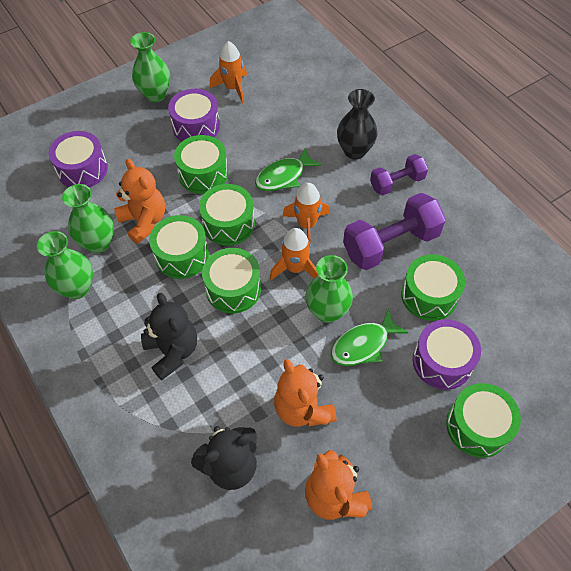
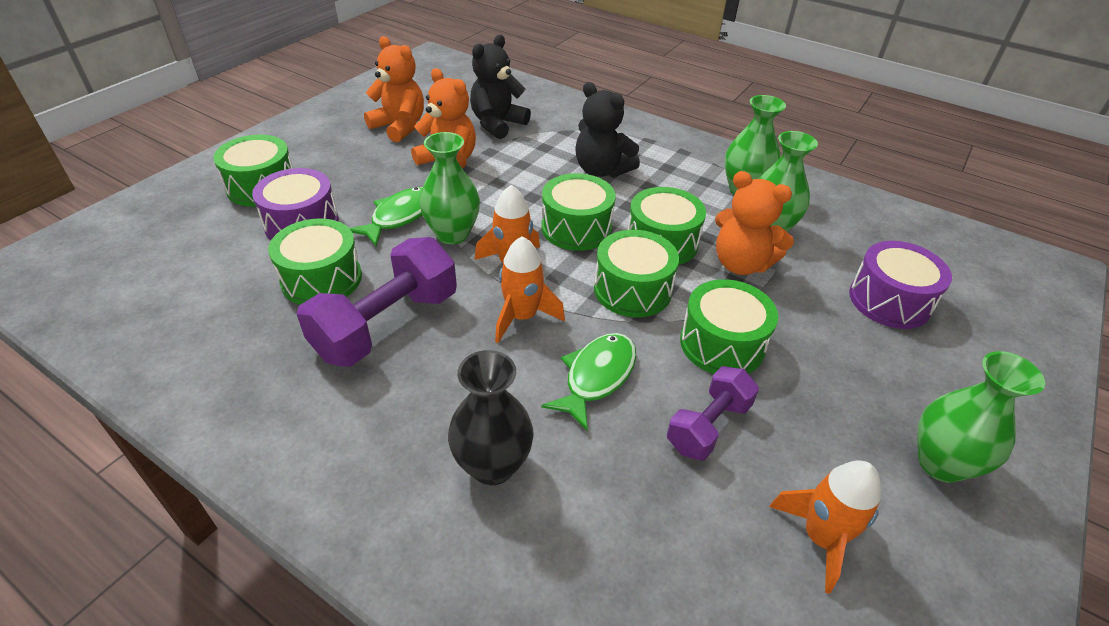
camera: 155 degrees right, 15 degrees down
purple drum [168,89,220,141] -> none
purple dumbbell [370,154,428,195] -> purple dumbbell moved to [667,366,759,460]

